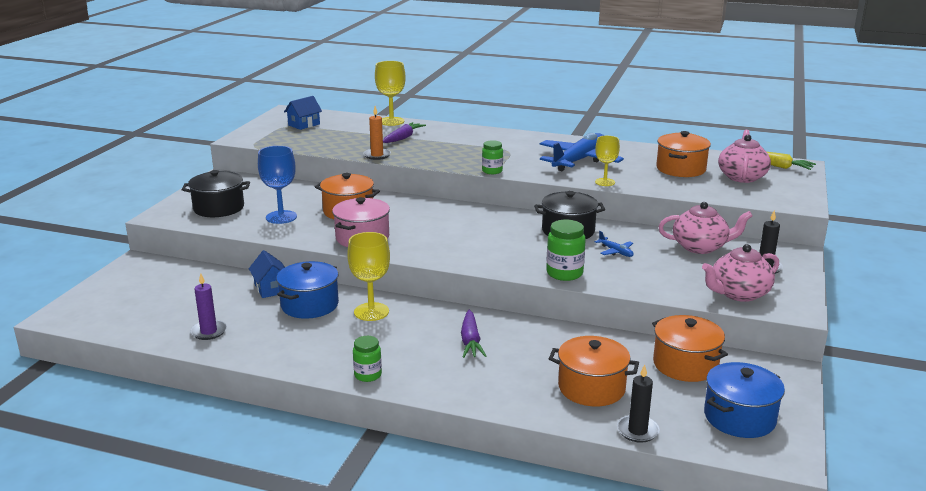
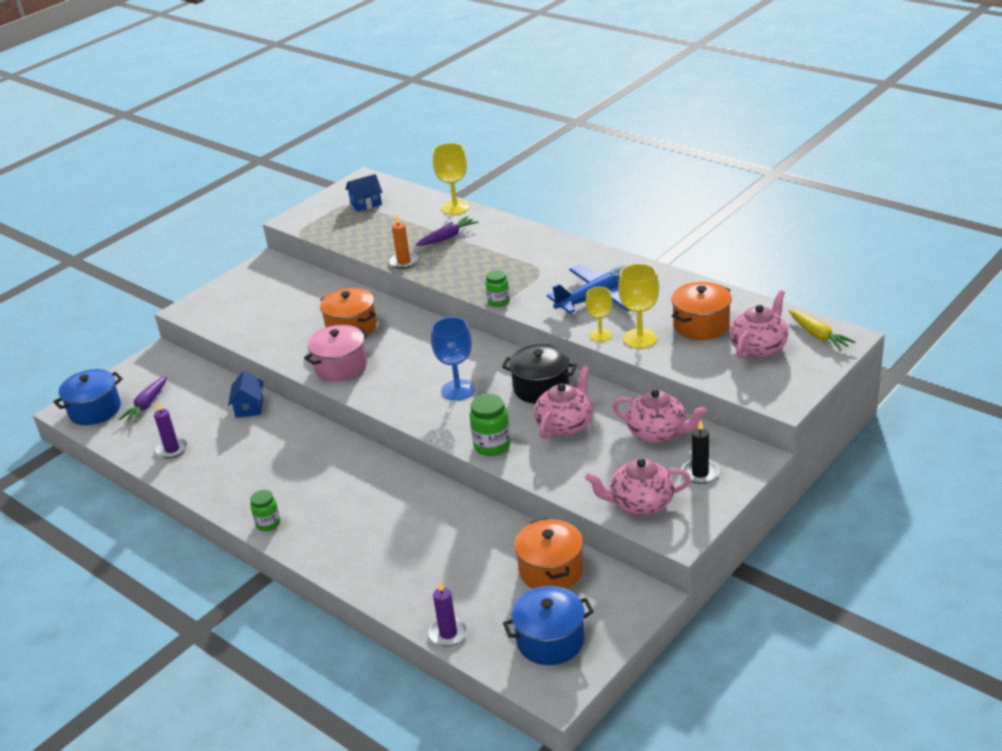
camera: 25 degrees right, 10 degrees up
black pot [182,170,250,217] -> none
blue goblet [258,146,297,224] -> blue goblet moved to [431,317,475,401]
blue pot [276,261,339,319] -> blue pot moved to [53,369,123,425]
yellow goblet [347,232,390,321] -> yellow goblet moved to [618,263,659,349]
purple carrot [461,310,486,358] -> purple carrot moved to [119,375,167,422]
orange pot [549,336,639,406] -> none
blue plane [595,231,634,257] -> pink teapot [534,366,593,439]
black candle [617,364,660,443] -> purple candle [428,581,468,646]

